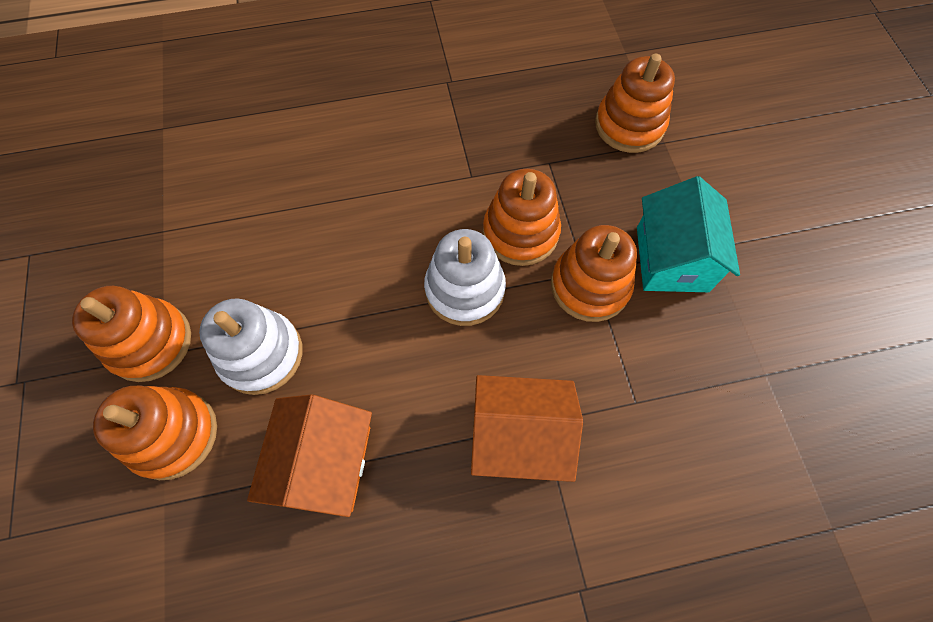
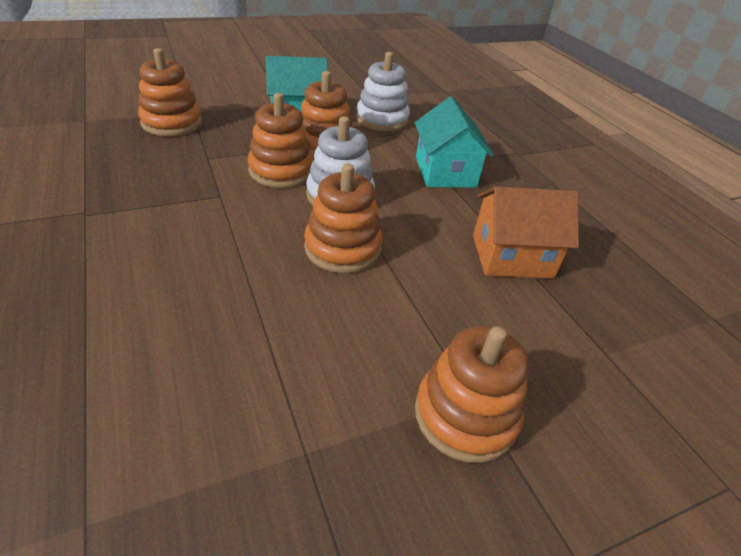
camera: 105 degrees left, 25 degrees down
orange stacking toy [93,386,217,480] -> orange stacking toy moved to [304,163,382,274]
white stacking toy [199,298,303,395] -> white stacking toy moved to [356,52,410,132]
orange house [471,375,583,482] -> turquoise house [415,97,494,188]

